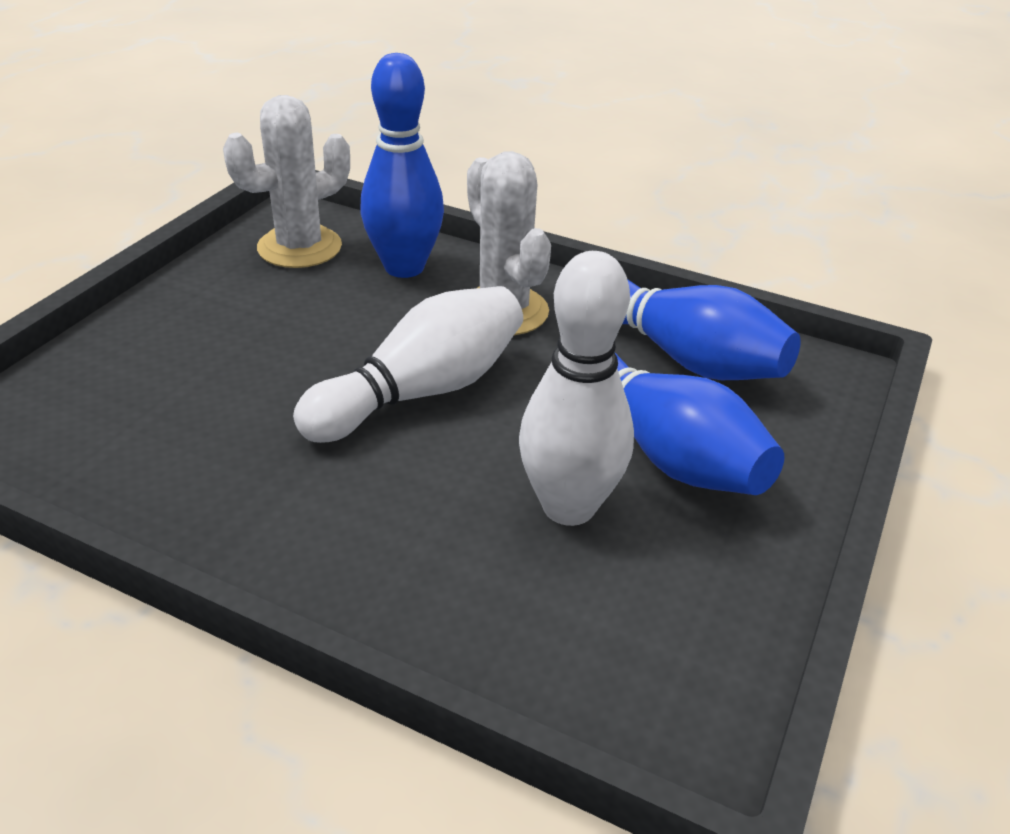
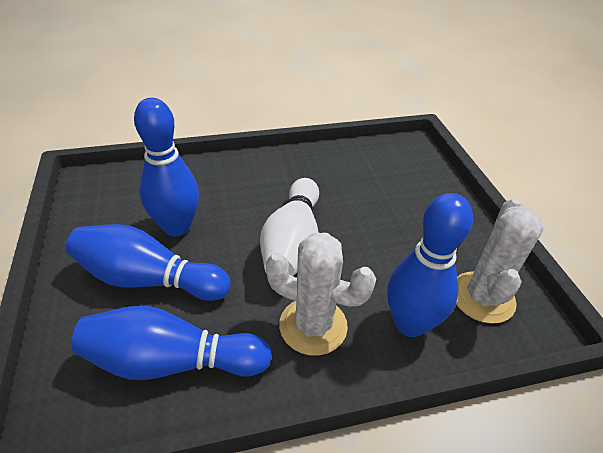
camera: 140 degrees right, 5 degrees up
white bowling pin [519,251,634,526] -> blue bowling pin [134,98,199,237]

